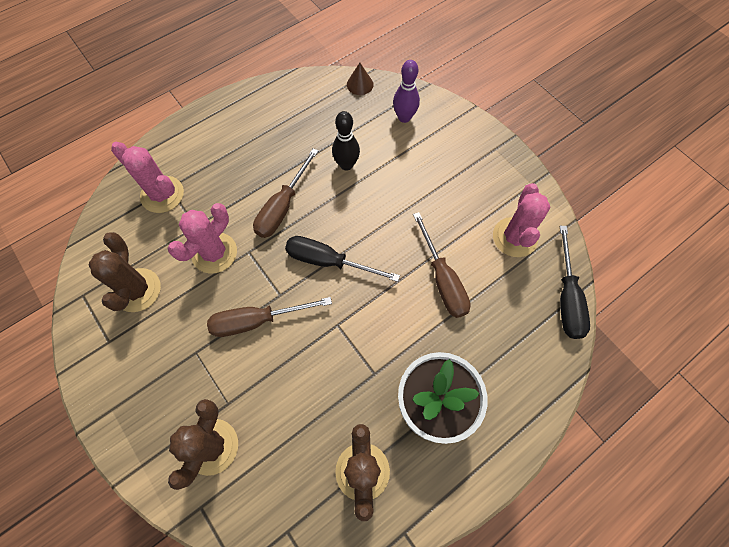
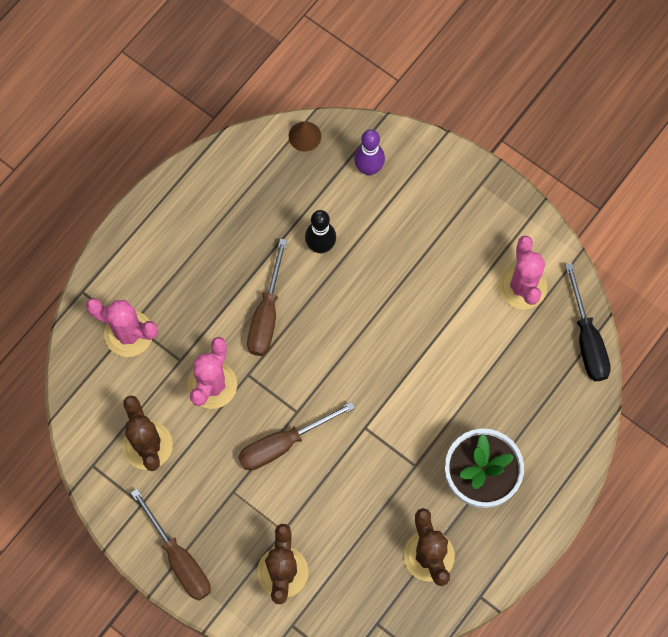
camera: 15 degrees left, 5 degrees up
black screwdriver [285,236,400,282] -> none
brown screwdriver [413,212,471,318] -> brown screwdriver moved to [131,489,211,600]

